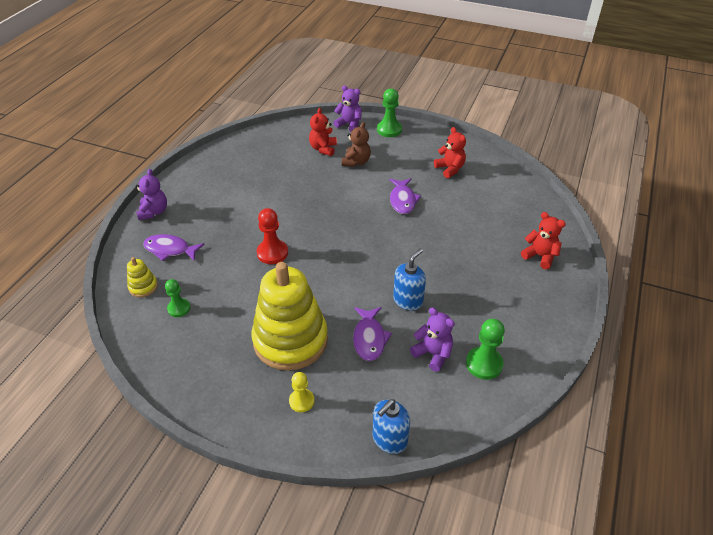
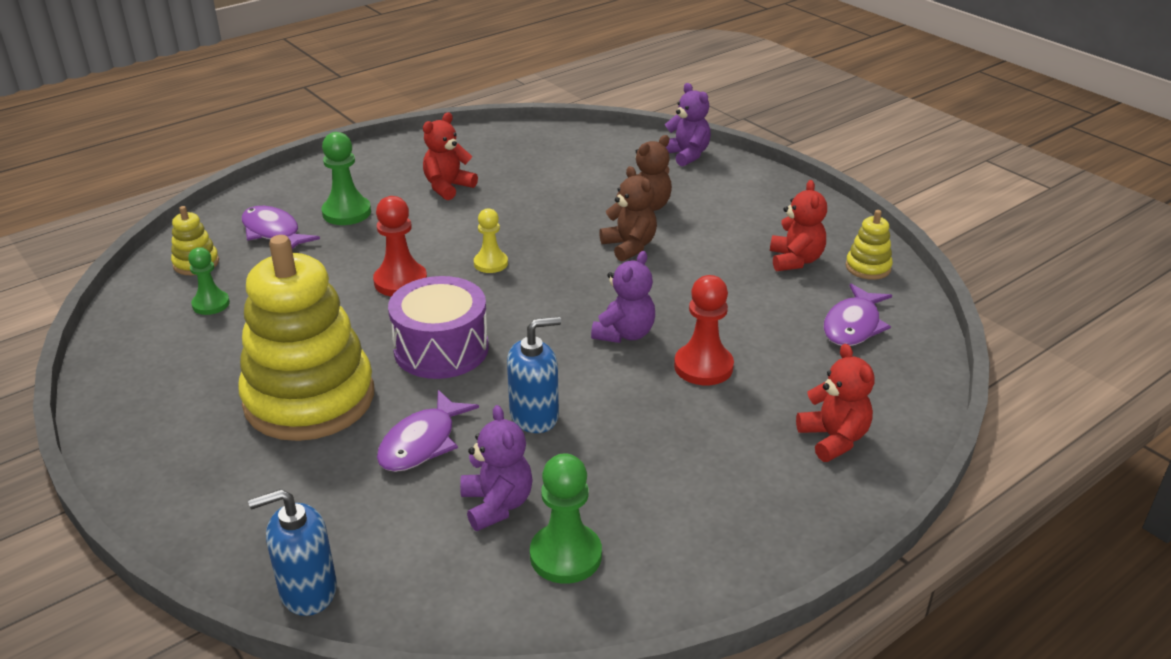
camera: 30 degrees right, 10 degrees down
purple teddy bear [135,169,167,220] -> purple teddy bear moved to [591,251,655,343]
yellow pawn [289,372,315,412] -> yellow pawn moved to [474,208,508,273]
red teddy bear [309,108,337,156] -> red teddy bear moved to [423,112,478,200]
green pawn [377,88,402,137] -> green pawn moved to [322,132,371,225]
purple fish [389,178,421,214] -> purple fish moved to [823,284,892,346]
none -> purple drum [388,276,489,379]
none -> brown teddy bear [599,166,657,261]
none -> red pawn [674,275,734,385]
none -> yellow stacking toy [845,210,893,280]

